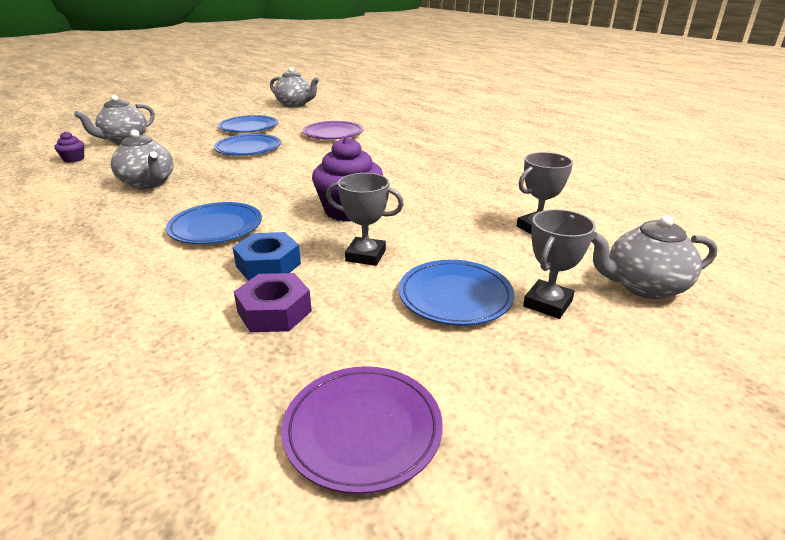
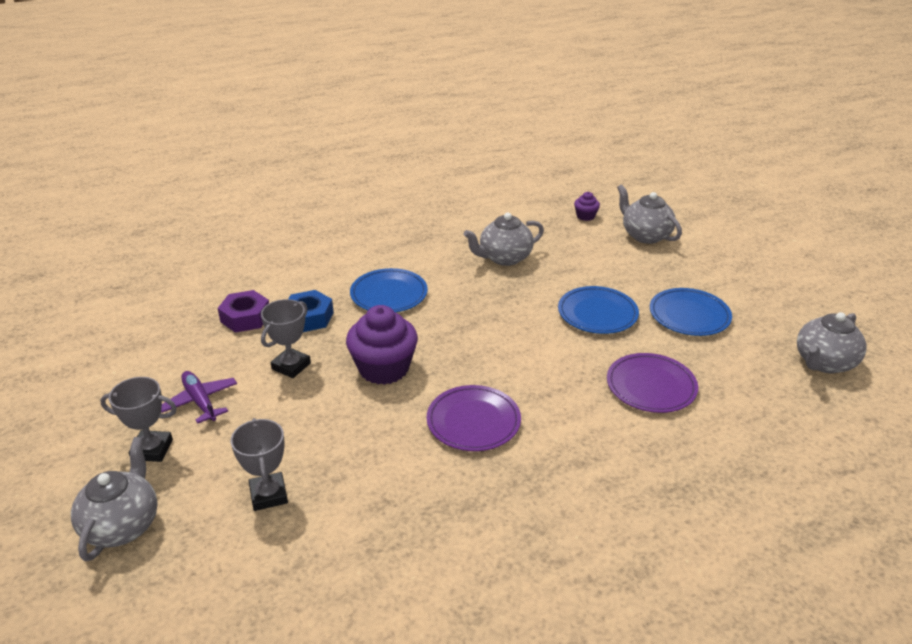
camera: 105 degrees right, 5 degrees up
purple plate [281,366,443,494] -> purple plate moved to [427,385,521,451]
blue plate [399,260,514,325] -> purple plane [161,371,237,424]
grey trophy [523,209,596,319] -> grey trophy turned 45 degrees counterclockwise [100,377,177,462]

